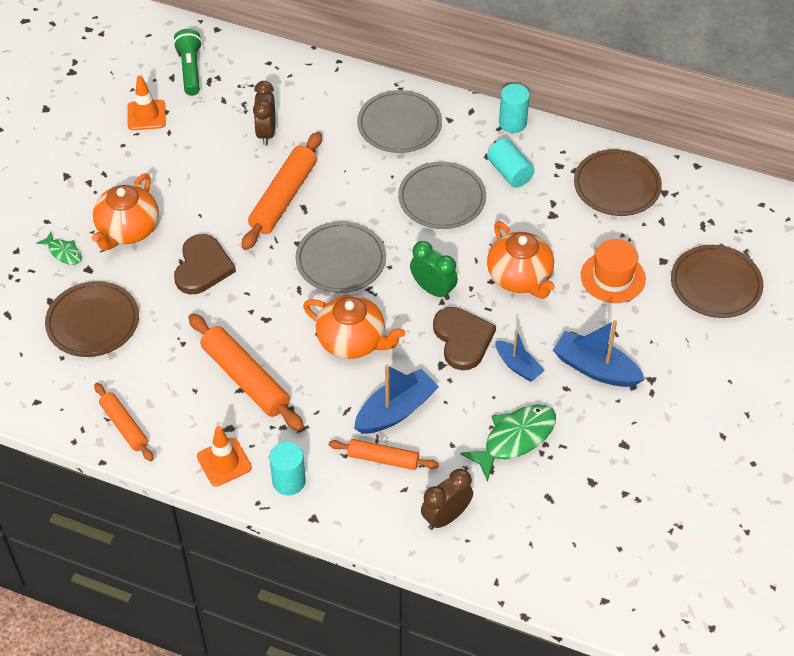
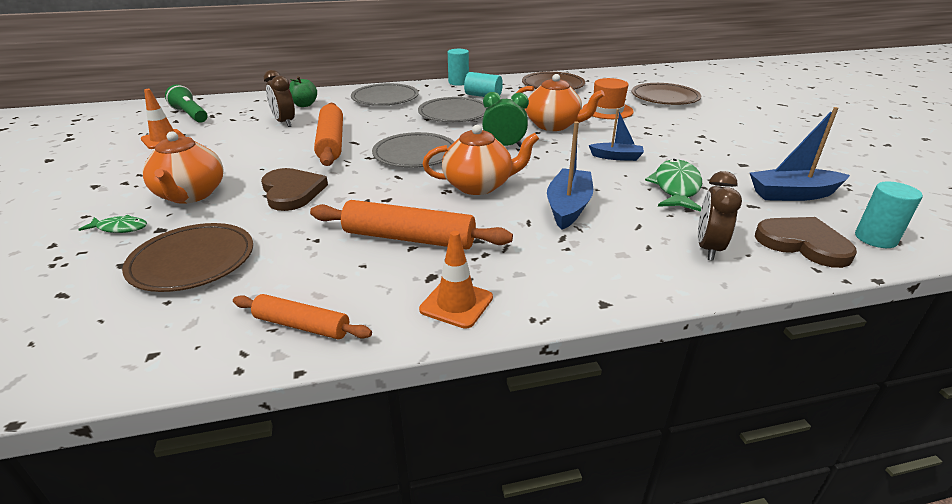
camera: 35 degrees left, 20 degrees down
turquoise cylinder [269,442,306,495] -> turquoise cylinder moved to [855,181,923,248]
orange rolling pin [329,439,439,470] -> none
brown heart [433,307,496,370] -> brown heart moved to [755,217,857,268]
blue boat [553,320,645,387] -> blue boat moved to [750,107,850,201]
none -> green apple [289,76,317,107]

